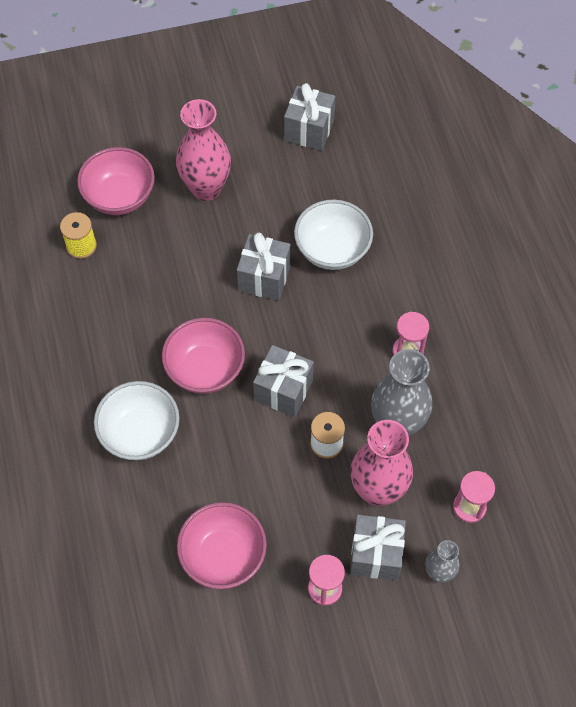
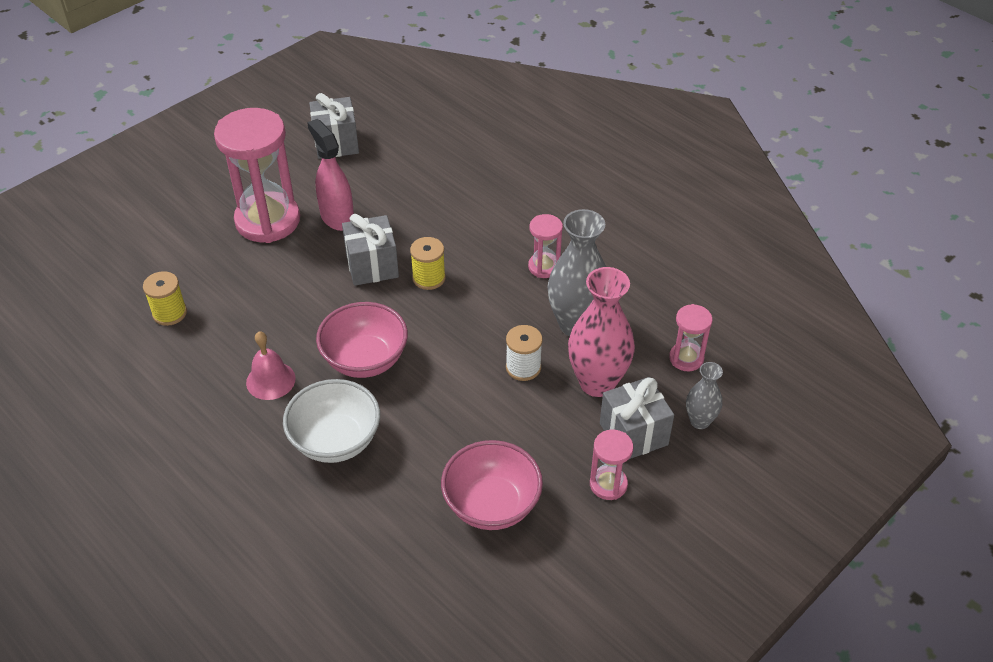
camera: 30 degrees left, 15 degrees down
pink bowl [77,147,155,215] -> none
pink vase [176,99,231,201] -> pink hourglass [214,108,300,243]
grey gift [253,345,314,417] -> none
white bowl [294,199,373,270] -> none
none -> pink bell [246,331,296,400]
none -> pink spray bottle [307,119,354,231]
none -> yellow spool [410,237,446,290]

